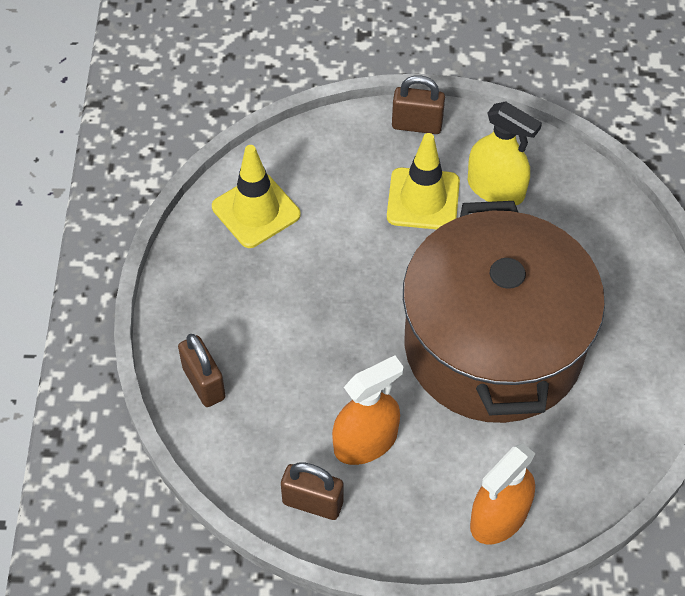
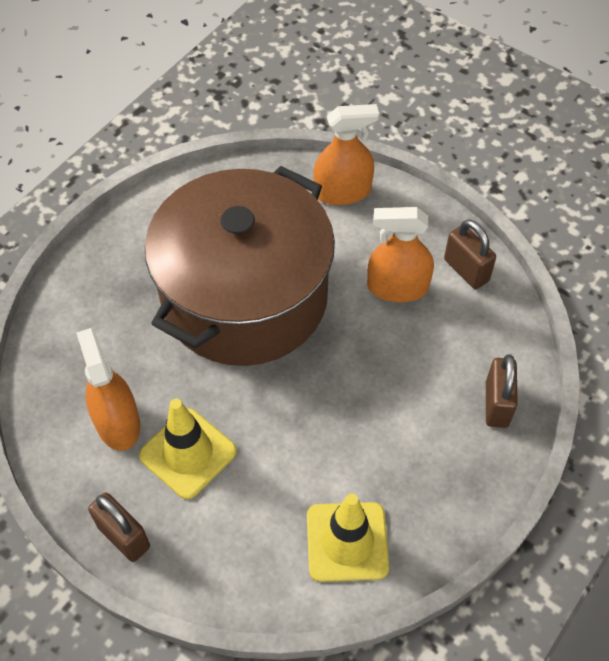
camera: 145 degrees left, 0 degrees up
yellow spray bottle [468,101,542,205] -> orange spray bottle [76,328,140,451]

